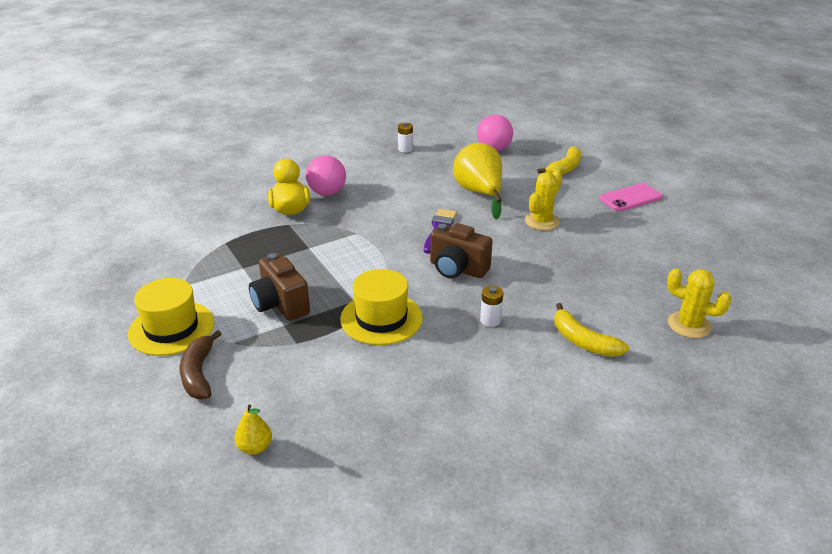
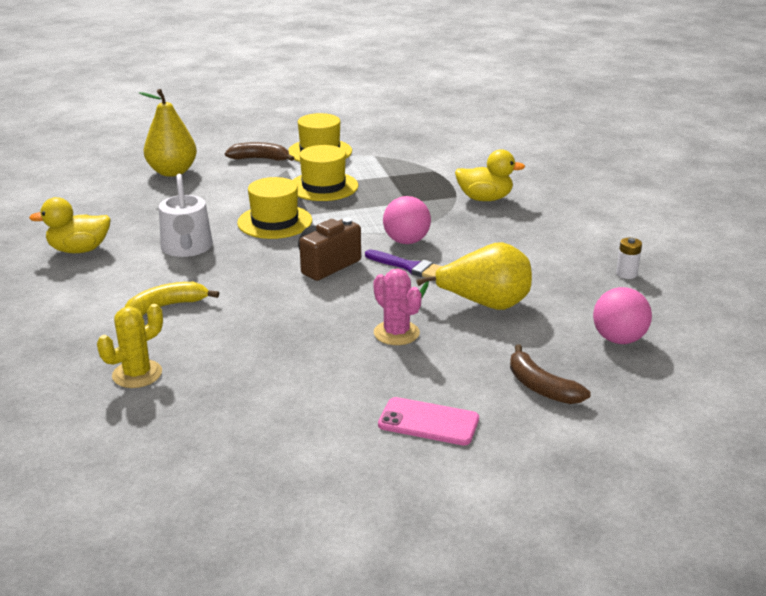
camera: 105 degrees right, 5 degrees down
yellow pear [234,404,272,455] -> yellow pear [139,89,197,177], size x2.11
brown camera [249,253,310,321] -> yellow hat [293,145,358,201]
pink ball [306,155,346,196] -> pink ball moved to [383,196,431,244]
white battery [480,286,503,327] -> none
yellow cactus [525,170,562,230] -> pink cactus [373,269,422,345]
yellow banana [537,146,581,175] -> brown banana [510,344,591,404]
pink phone [599,183,663,212] -> pink phone turned 60 degrees counterclockwise [378,397,479,445]
none -> yellow duck [29,197,111,253]
none -> white watering can [159,174,213,257]

